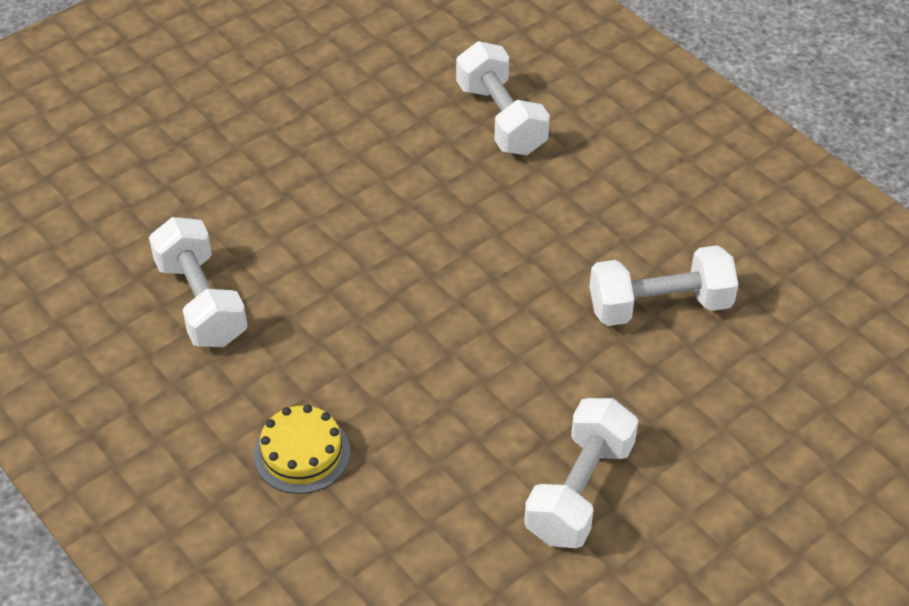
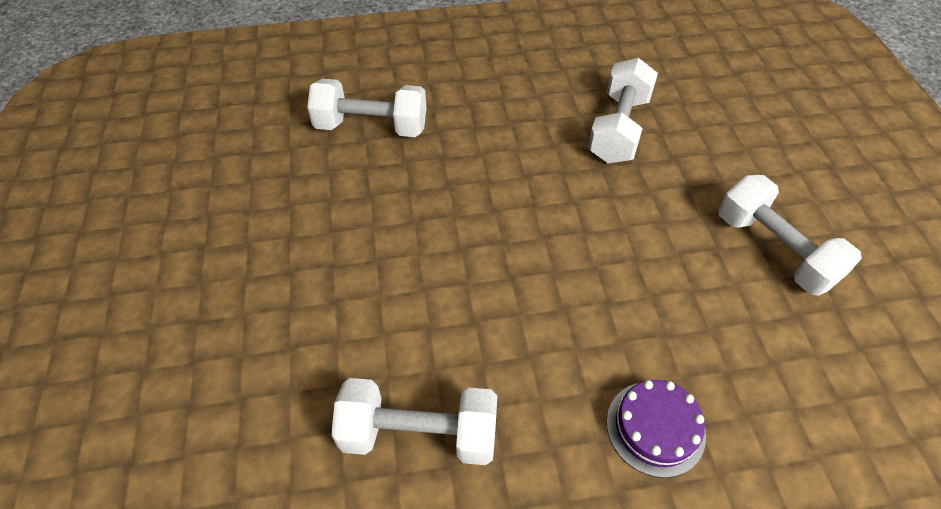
camera: 60 degrees left, 5 degrees up
yellow cake [254,405,350,494] -> purple cake [607,380,706,478]

